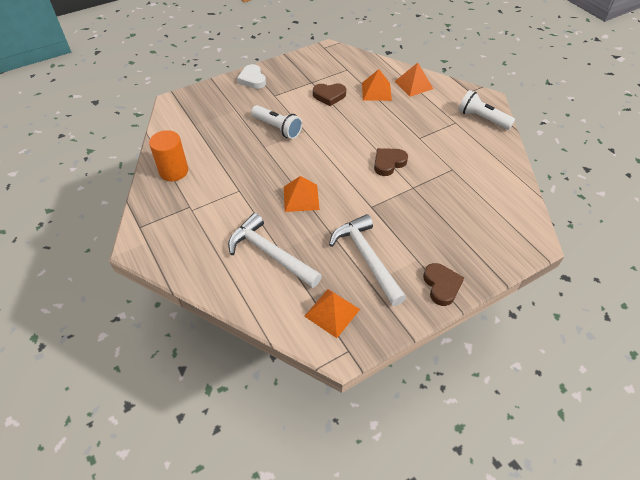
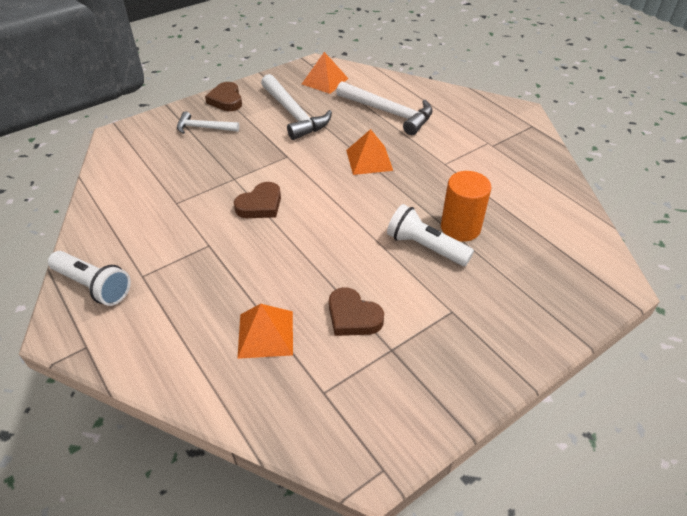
camera: 175 degrees right, 5 degrees down
orange cylinder [149,130,188,181] -> orange cylinder moved to [441,171,491,242]
white heart [237,64,266,89] -> none
brown heart [313,83,346,106] -> brown heart turned 135 degrees counterclockwise [329,287,384,336]
orange pyramid [395,63,433,97] -> none
none -> white hammer [177,111,239,134]

